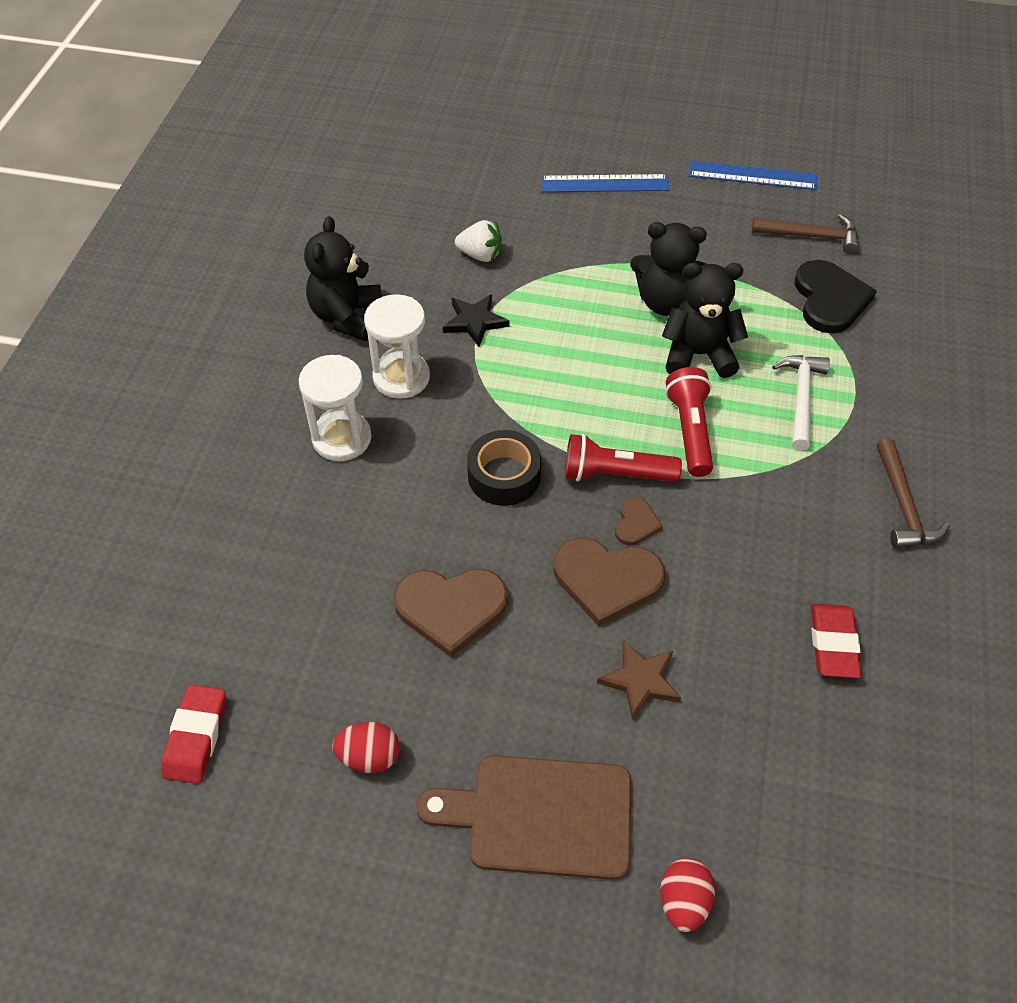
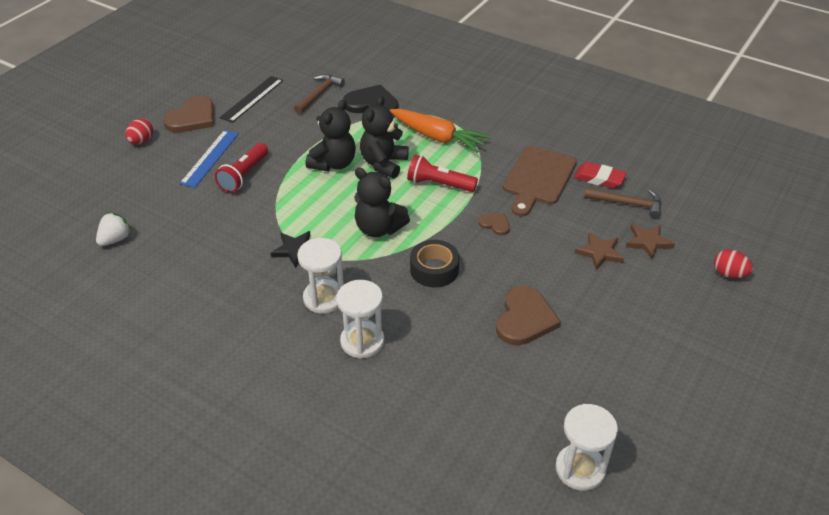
camera: 70 degrees left, 10 degrees down
red eraser [161,685,226,784] -> white hourglass [555,404,618,491]
black teddy bear [304,216,382,341] -> black teddy bear moved to [354,168,410,237]
red egg [332,722,400,773] -> red egg moved to [125,118,153,144]
brown cutting board [416,755,631,880] -> brown cutting board moved to [503,146,577,216]
white strawberry [455,220,502,262] -> white strawberry moved to [96,212,132,246]
brown heart [553,538,665,626] -> brown heart moved to [163,96,214,133]
red flashlight [565,434,682,482] -> red flashlight moved to [215,143,268,193]
blue ruler [688,161,817,190] -> black ruler [220,76,283,123]
white hammer [772,355,830,451] -> orange carrot [390,109,491,153]
brown hammer [877,438,950,548] -> brown hammer moved to [584,187,661,219]
none -> brown star [626,224,675,260]

